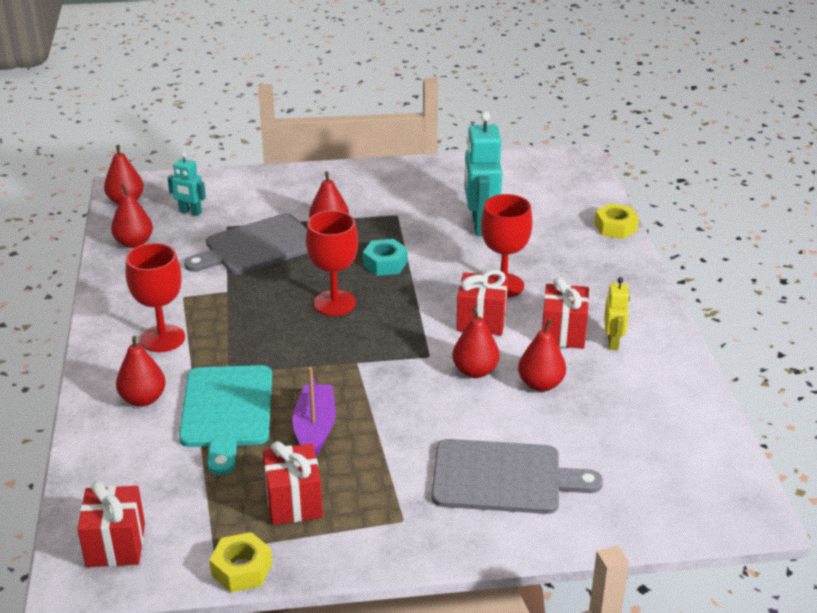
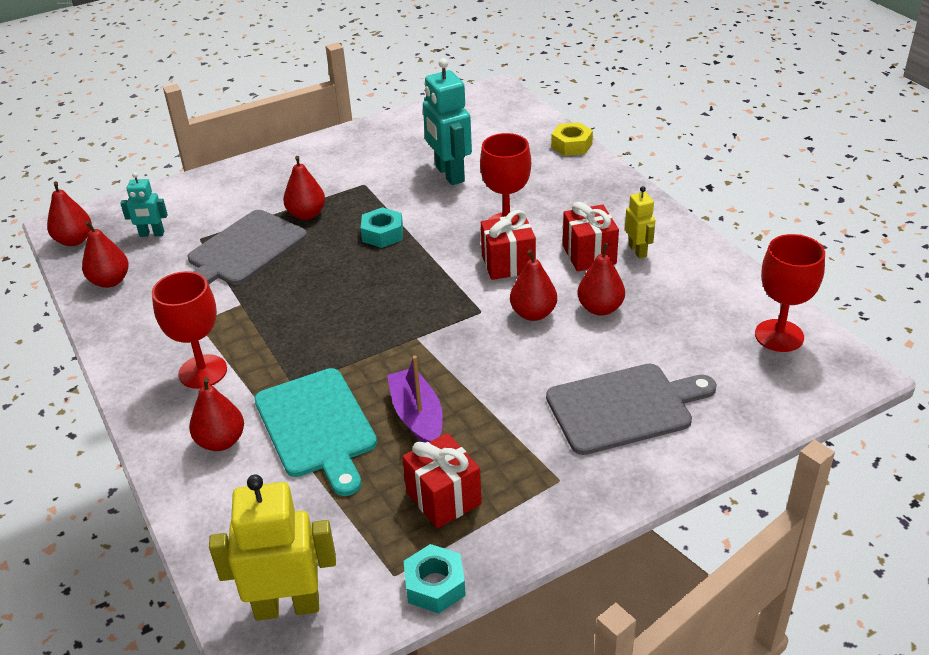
camera: 20 degrees left, 5 degrees up
red gift [77,481,145,567] -> yellow robot [209,475,336,621]
yellow nut [209,532,272,592] -> turquoise nut [404,544,466,614]
red goblet [306,210,358,316] -> red goblet moved to [755,234,825,352]

